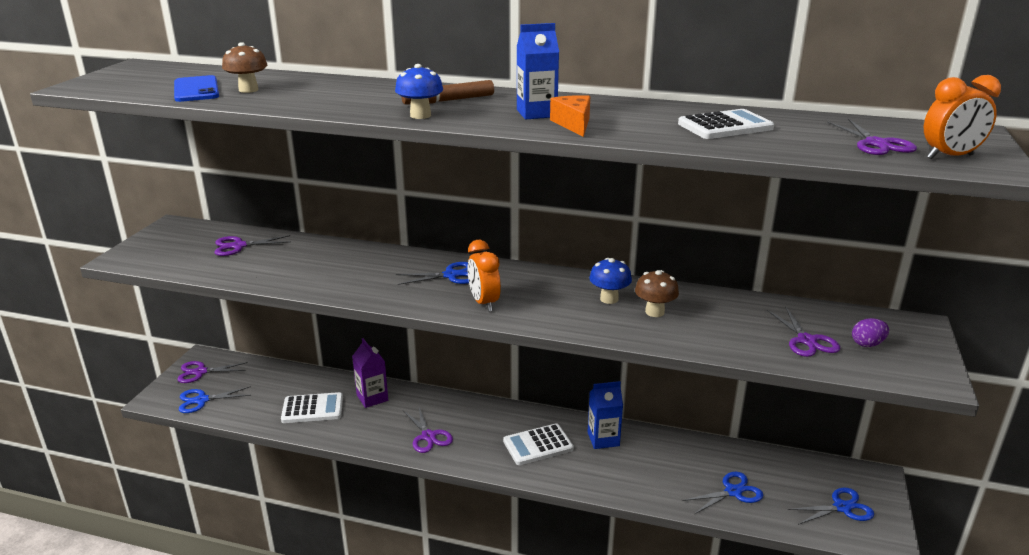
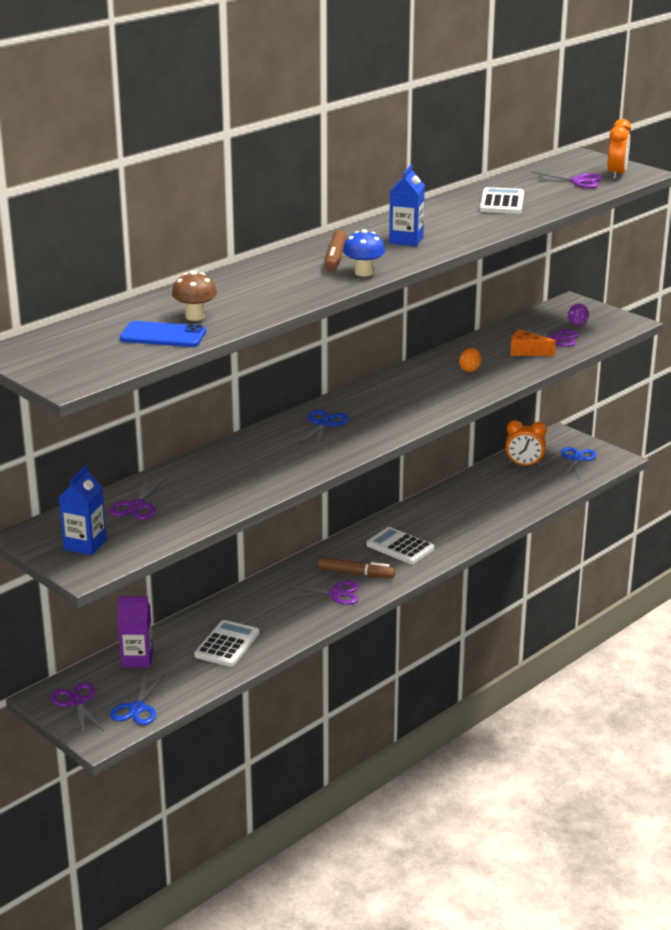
camera: 60 degrees left, 0 degrees up
purple scissors [177,361,248,383] -> purple scissors turned 135 degrees clockwise [50,683,104,734]
purple carton [352,338,388,408] -> purple carton moved to [118,596,153,668]
orange clock [468,240,501,312] -> orange clock moved to [505,420,547,467]
white calculator [503,423,574,465] -> white calculator turned 120 degrees clockwise [366,527,434,564]
orange cheese [550,95,590,137] -> orange cheese moved to [511,329,556,356]
blue carton [588,381,623,449] -> blue carton moved to [59,465,107,555]
blue mushroom [589,258,632,304] -> none
brown mushroom [635,270,679,317] -> orange egg [459,348,481,372]
blue scissors [682,472,763,514] -> none
none -> brown marker [318,557,395,578]

